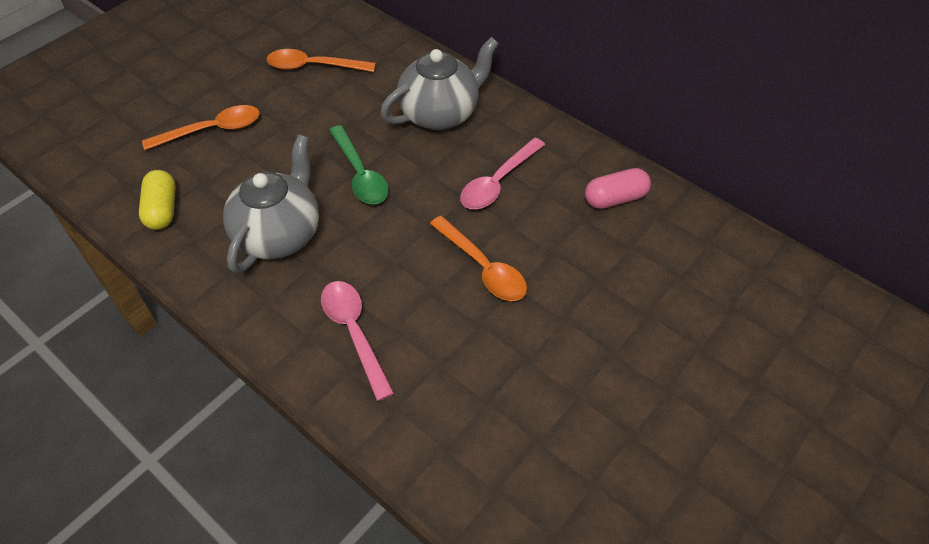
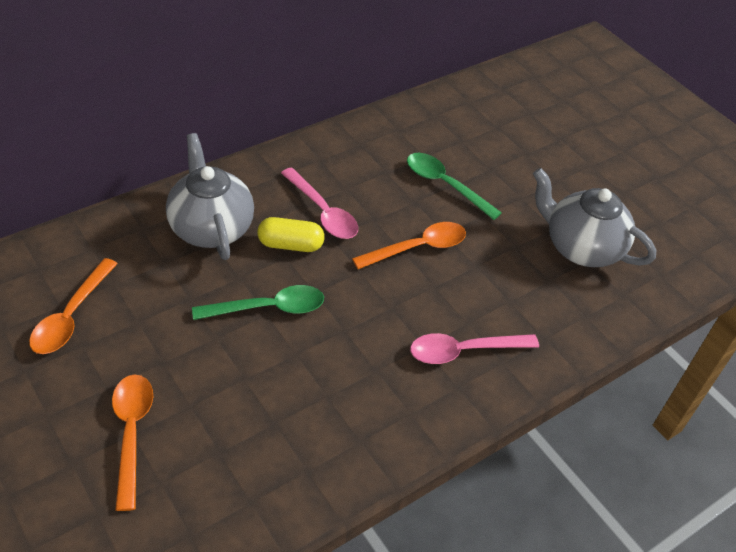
camera: 80 degrees left, 5 degrees down
yellow capsule [139,170,176,230] -> yellow capsule moved to [257,217,325,252]
grey teapot [223,134,319,273] -> grey teapot moved to [533,168,656,267]
pink capsule [585,168,651,209] -> none
none -> green spoon [407,153,502,220]

